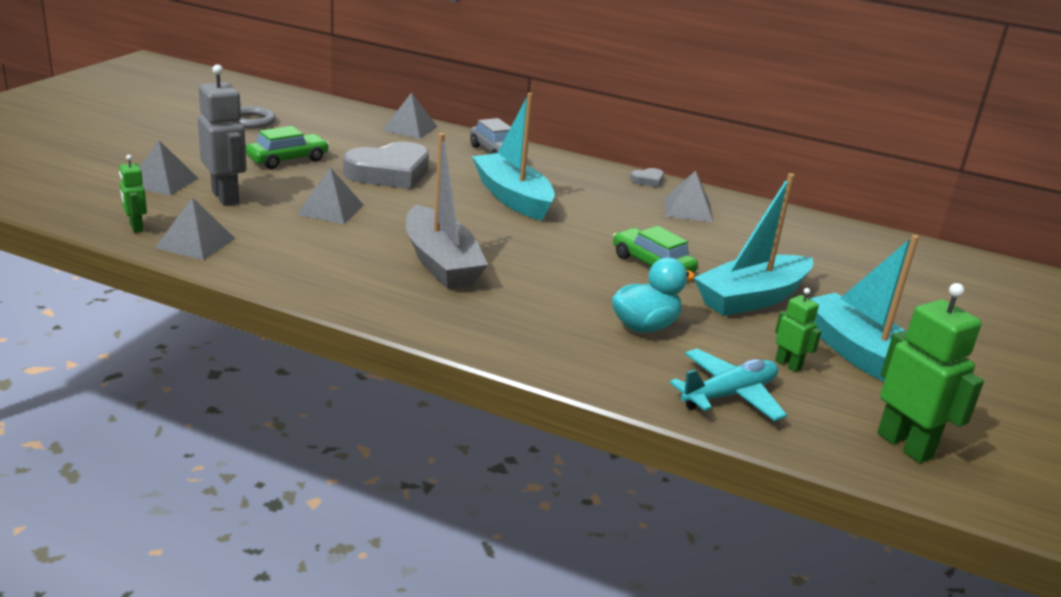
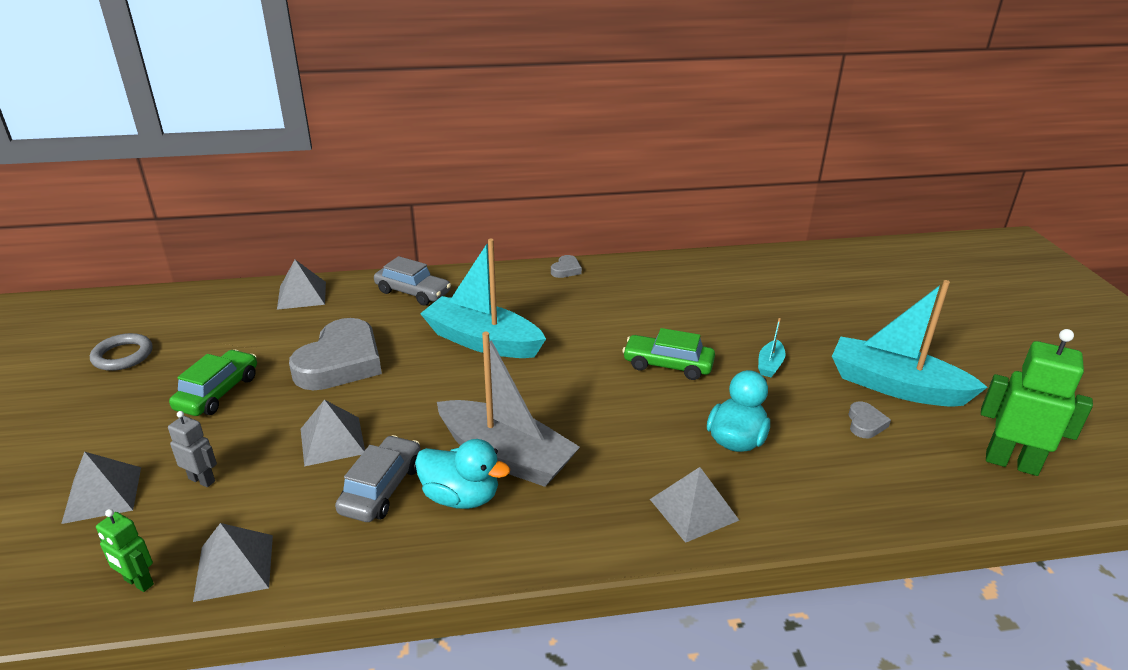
camera: 30 degrees left, 5 degrees up
grey robot [198,64,247,206] -> grey robot [168,411,217,487], size x0.53
grey pyramid [665,170,713,222] -> grey pyramid moved to [650,467,739,543]
turquoise plane [670,349,787,421] -> none
turquoise boat [694,173,813,316] -> turquoise boat [758,318,785,377], size x0.42
green robot [775,288,822,372] -> grey heart [848,401,891,438]
none -> grey car [335,435,421,522]
none -> turquoise duck [415,439,510,509]

